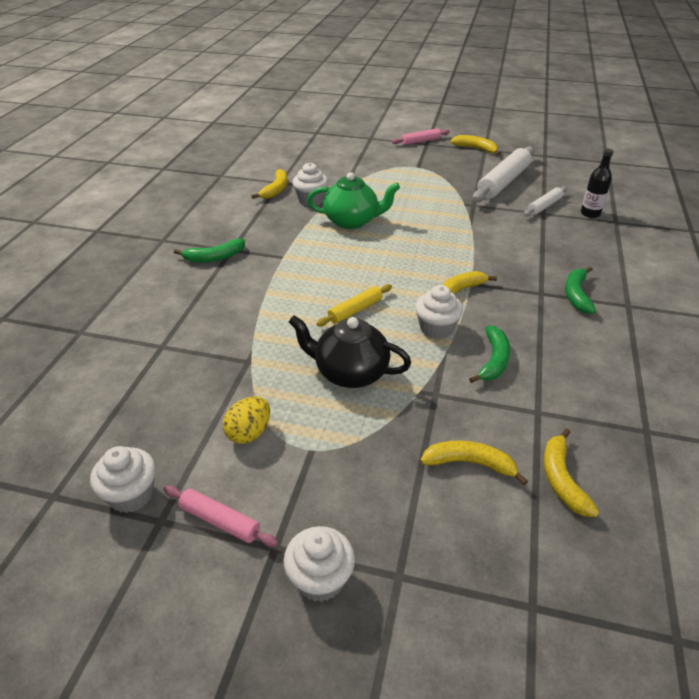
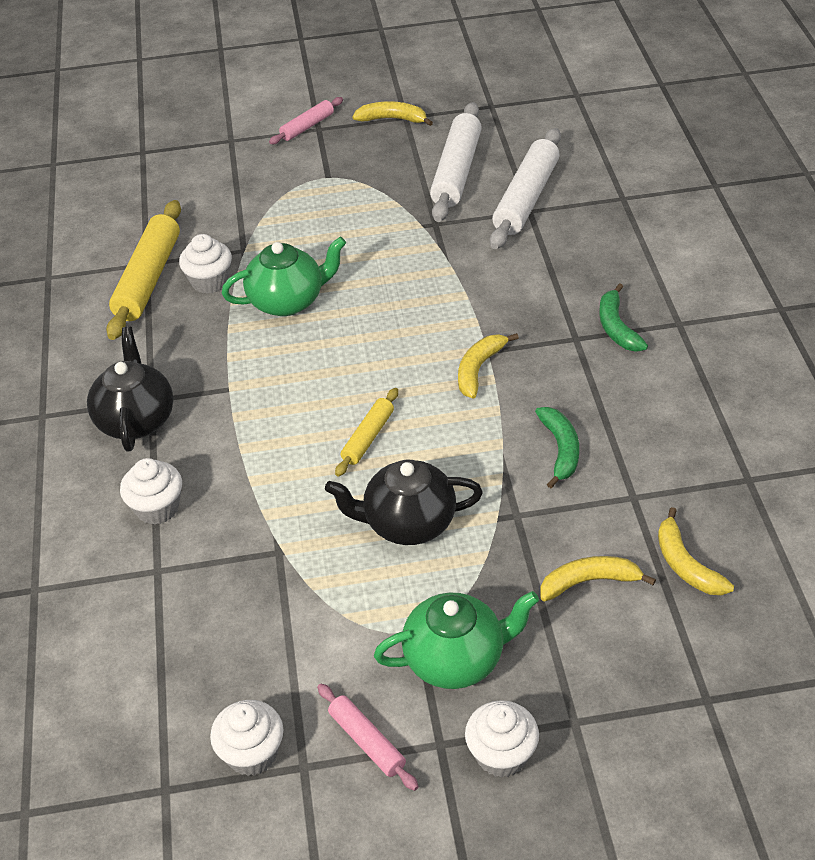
camera: 20 degrees left, 5 degrees up
pink rolling pin [163,485,278,547] -> pink rolling pin turned 45 degrees clockwise [317,684,419,791]
green banana [174,239,245,262] -> black teapot [87,327,173,452]
yellow egg [223,396,270,444] -> none
yellow banana [251,169,288,199] -> yellow rolling pin [106,200,181,340]
white cupcake [415,285,463,339] -> white cupcake moved to [120,458,182,525]
white rolling pin [524,186,567,217] -> white rolling pin [490,128,561,249], size x1.86
black bottle [581,149,613,218] -> none
none -> green teapot [374,591,539,689]

